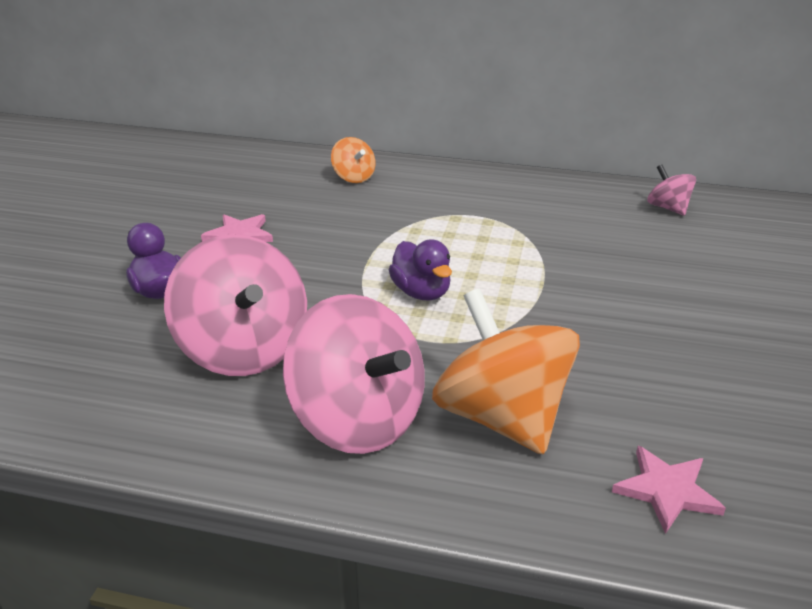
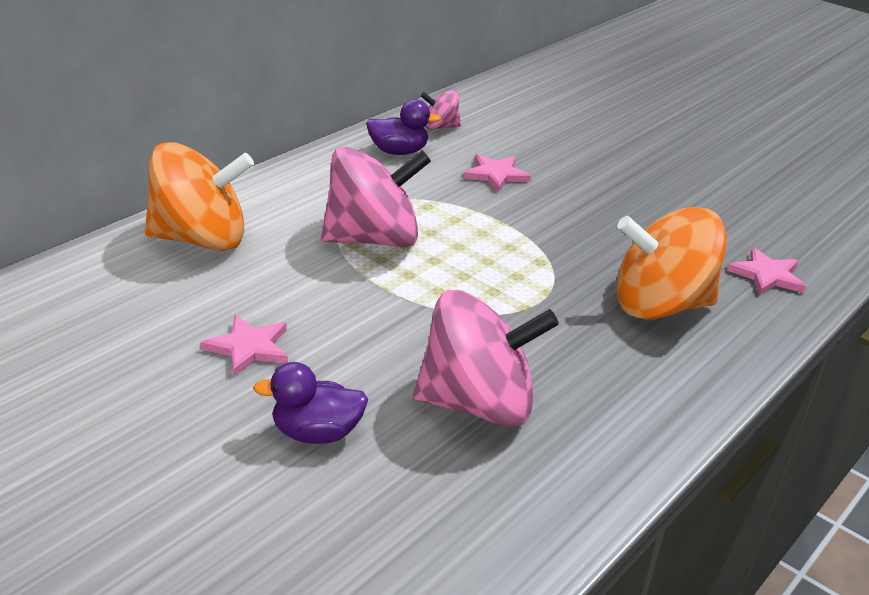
camera: 65 degrees left, 0 degrees up
pink spinning top [283,294,425,454] -> pink spinning top moved to [321,147,431,248]
orange spinning top [331,137,376,183] -> orange spinning top [145,142,254,251], size x2.10
purple duck [389,240,452,301] -> purple duck moved to [366,99,441,155]
none -> pink star [463,154,531,192]

